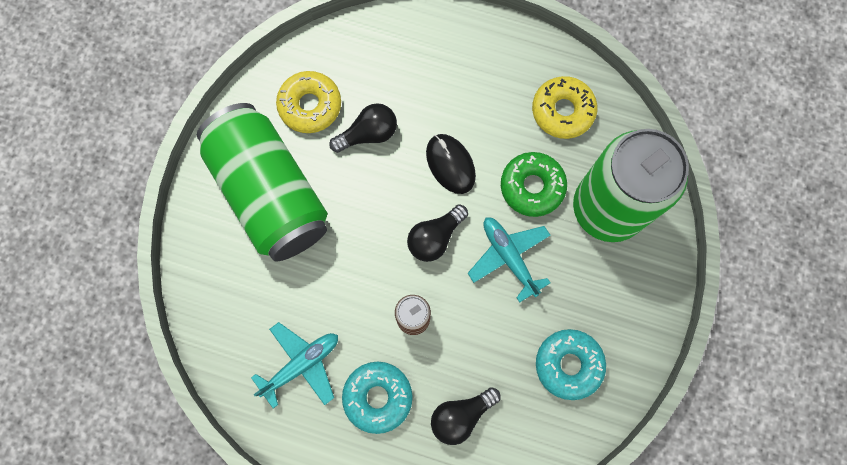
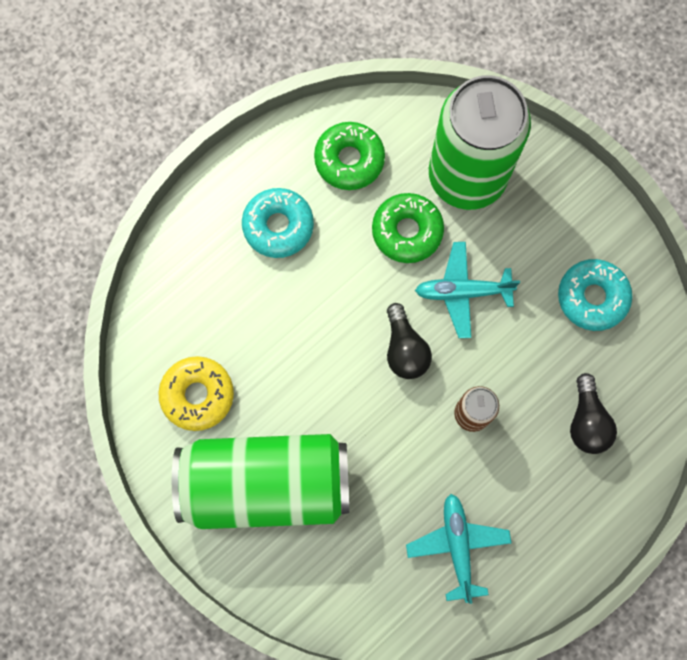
camera: 60 degrees left, 0 degrees up
black light bulb [329,103,397,153] -> none
turquoise donut [342,362,413,434] -> turquoise donut moved to [242,188,314,258]
black mouse [426,134,476,194] -> none
yellow donut [532,76,597,139] -> green donut [314,122,385,190]

